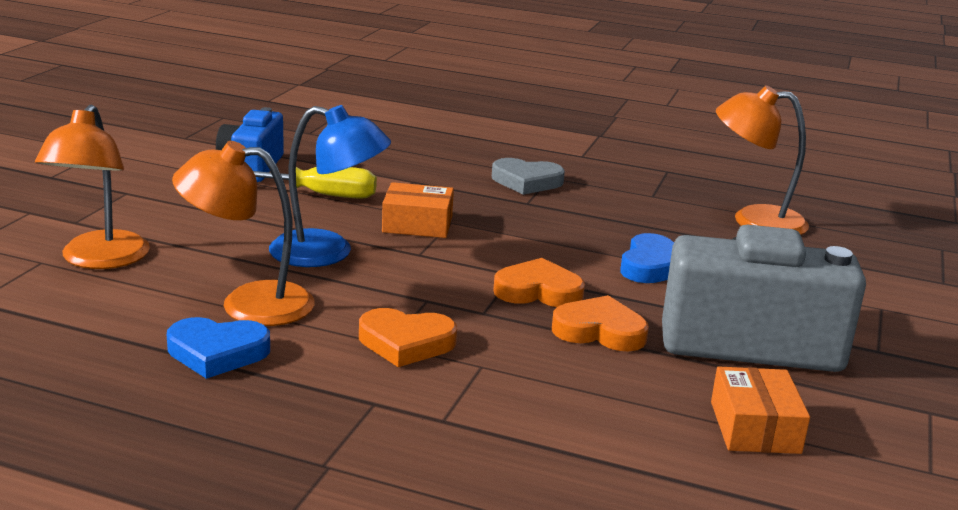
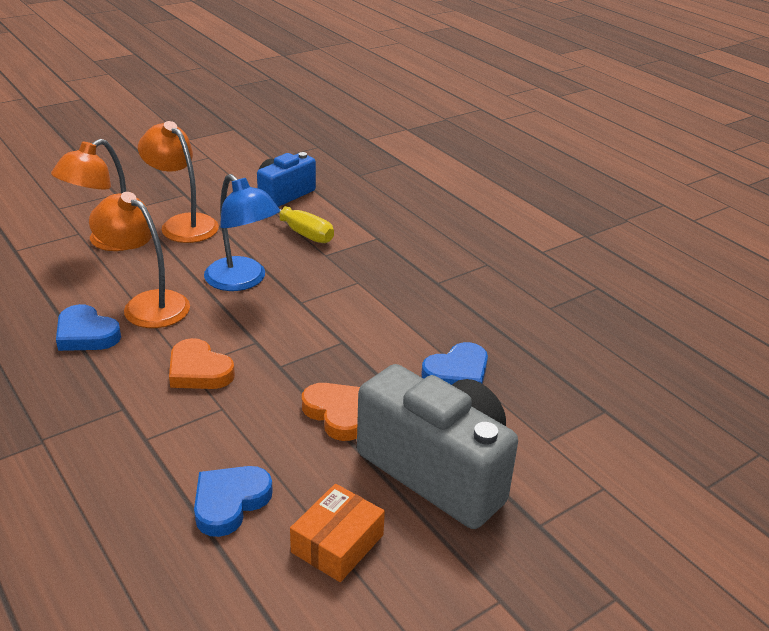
camera: 35 degrees right, 10 degrees up
orange box [382,182,454,238] -> none
grey heart [492,158,565,195] -> none
orange heart [493,258,585,307] -> none
orange lamp [716,85,809,235] -> orange lamp moved to [138,121,219,243]
none -> blue heart [194,466,273,537]

